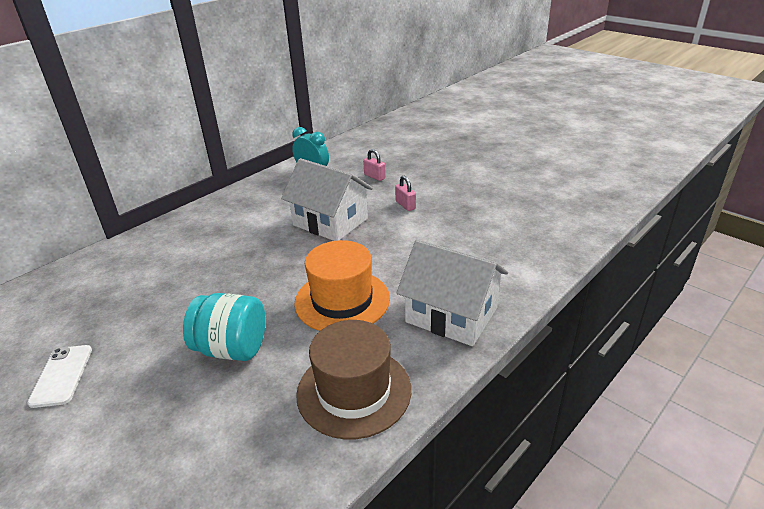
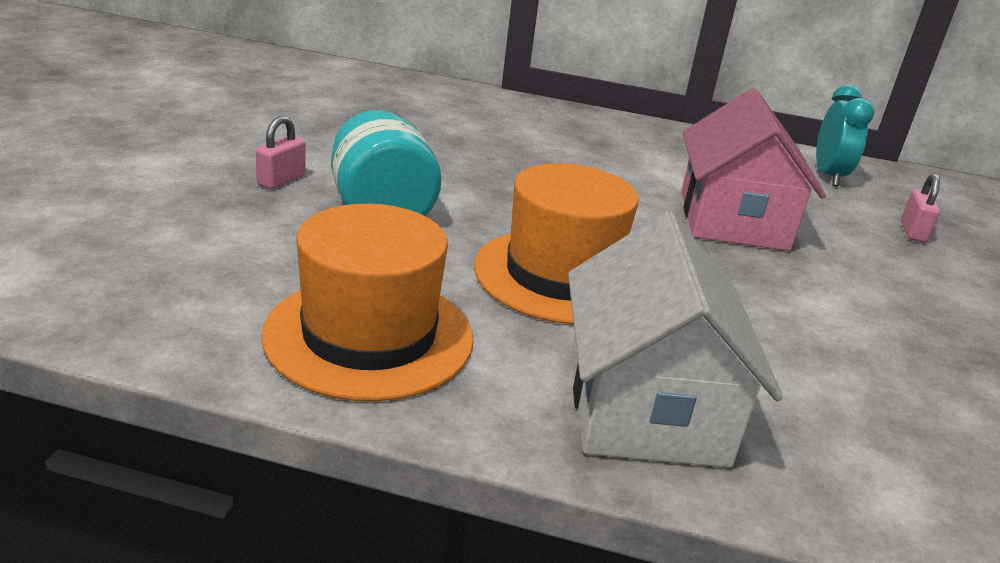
camera: 55 degrees right, 5 degrees down
white phone [27,345,92,408] -> none
white house [281,158,373,241] -> pink house [682,88,826,251]
brown hat [296,320,411,439] -> orange hat [261,204,474,401]
pink padlock [395,176,416,211] -> pink padlock moved to [256,116,306,189]

